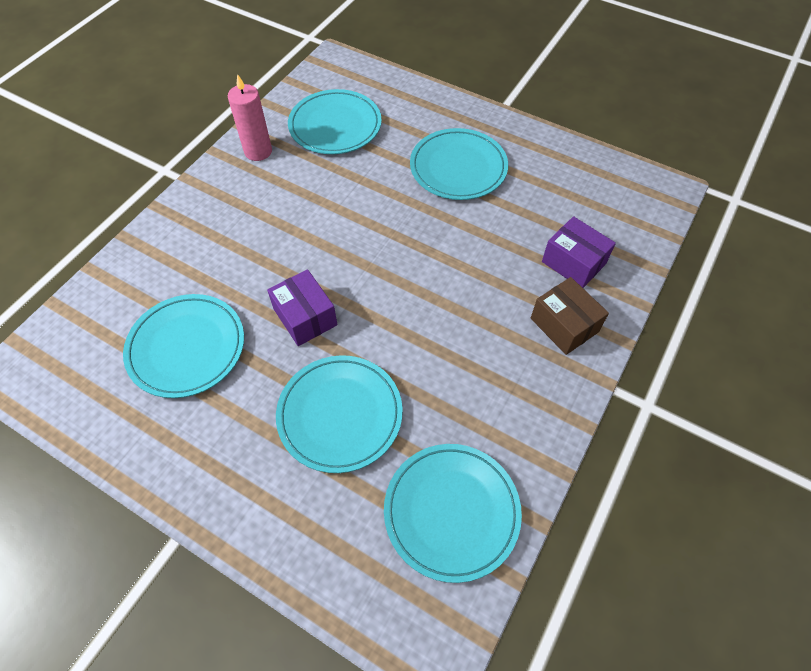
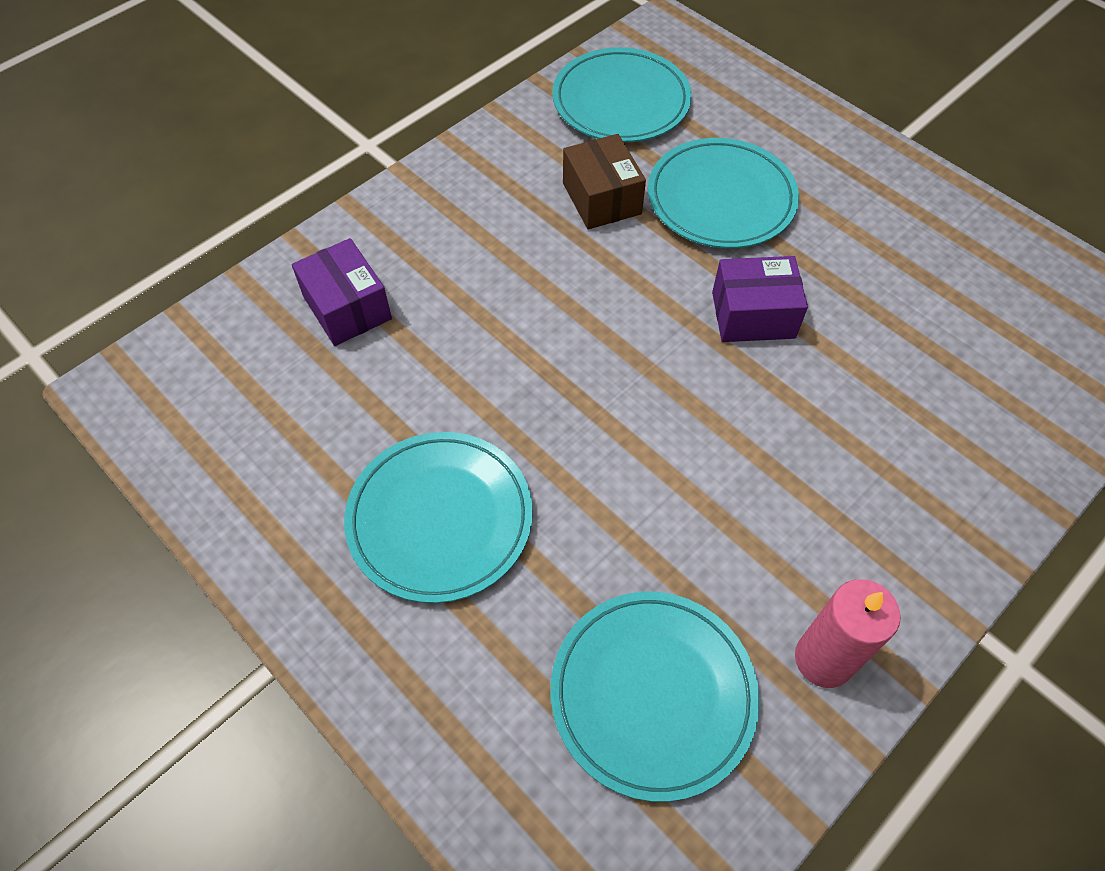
camera: 165 degrees left, 0 degrees up
turquoise plate [123,294,244,398] -> none
purple box [267,269,337,346] -> purple box turned 75 degrees counterclockwise [712,256,808,342]
brown box [531,277,609,355] -> brown box moved to [563,134,646,229]

